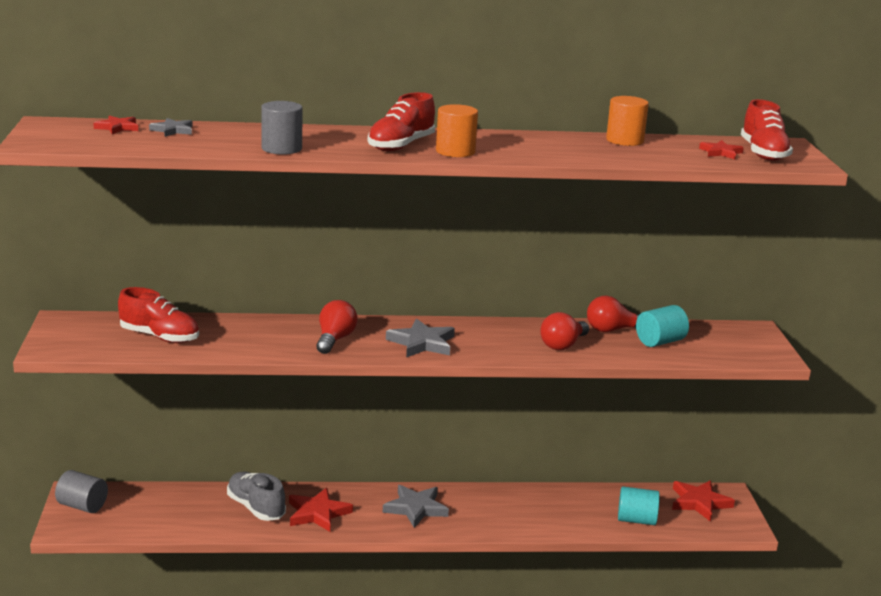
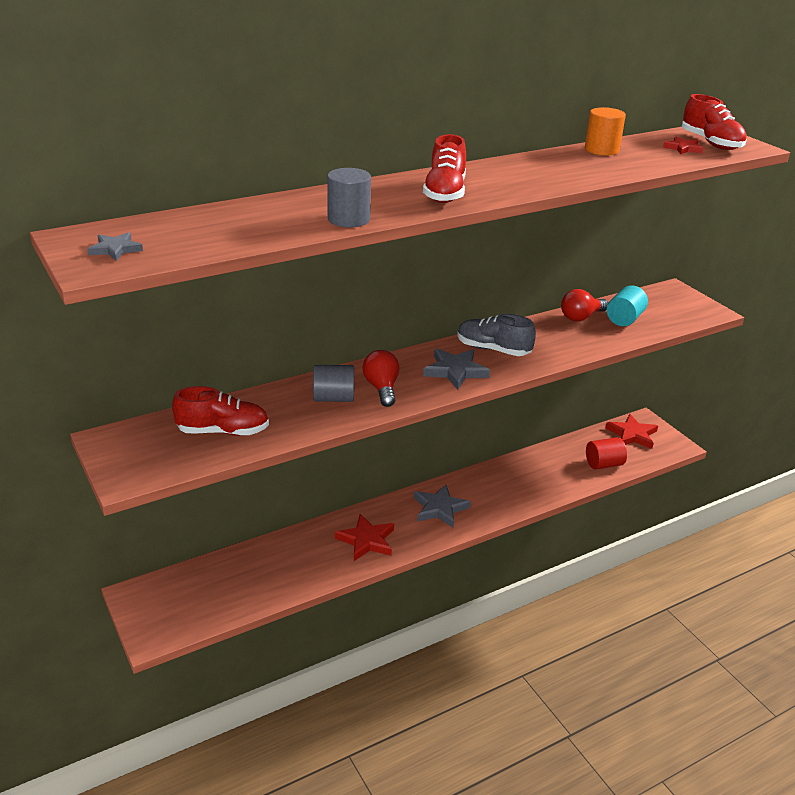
camera: 25 degrees left, 10 degrees up
grey cylinder [55,470,108,513] -> grey cylinder moved to [313,365,354,402]
red star [93,115,138,134] -> none
grey star [149,118,193,137] -> grey star moved to [87,232,143,261]
grey shoe [227,472,286,521] -> grey shoe moved to [457,314,536,356]
orange cylinder [436,104,478,157] -> none
red light bulb [540,312,589,350] -> none
turquoise cylinder [618,486,660,525] -> red cylinder [586,437,627,470]

